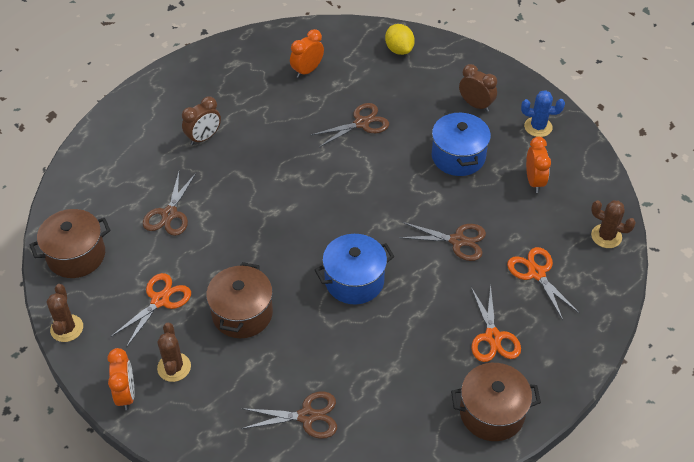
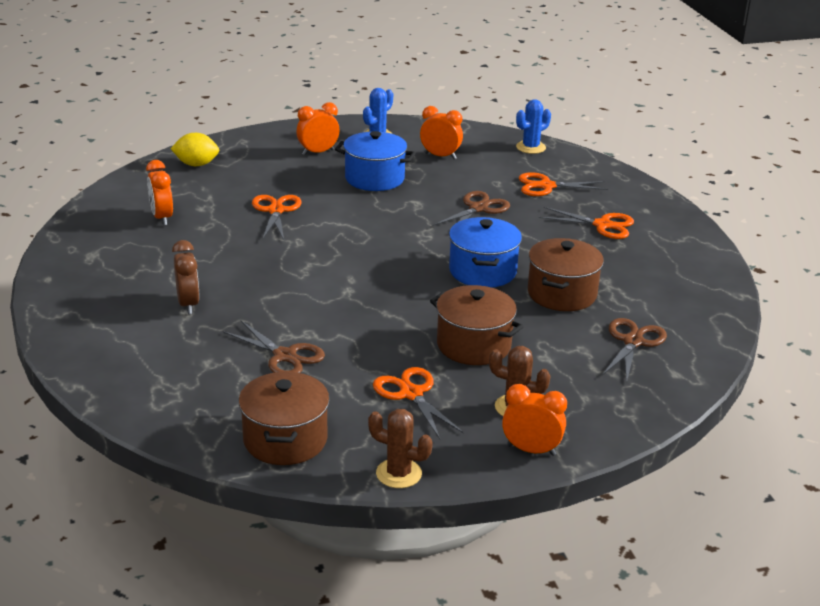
camera: 65 degrees left, 20 degrees down
brown scissors [311,103,389,147] -> orange scissors [252,195,302,240]
brown pot [451,363,541,441] -> brown pot moved to [528,238,604,311]
brown clock [459,64,497,112] -> orange clock [296,102,339,155]
brown cactus [591,200,636,248] -> blue cactus [516,99,551,154]

